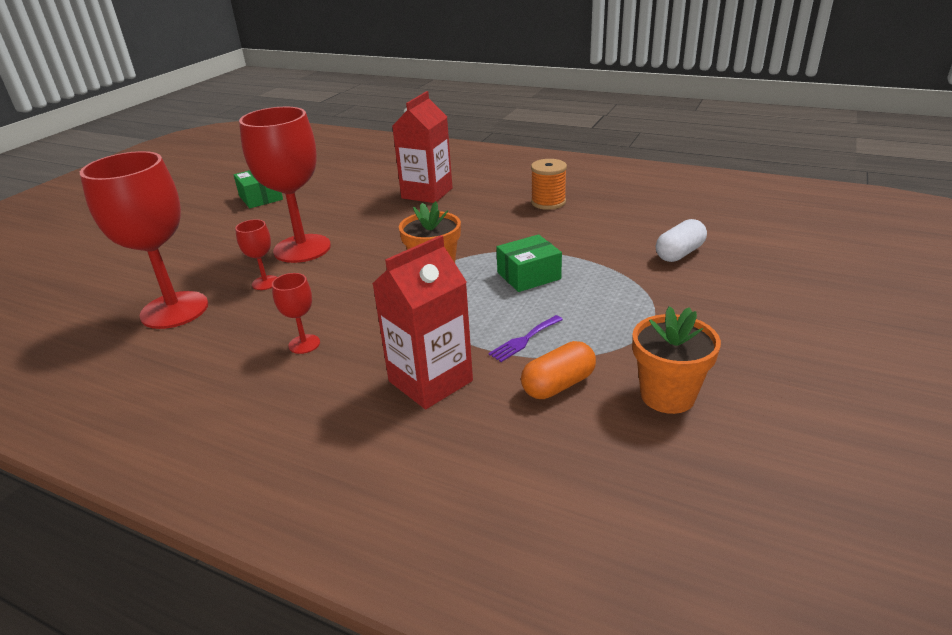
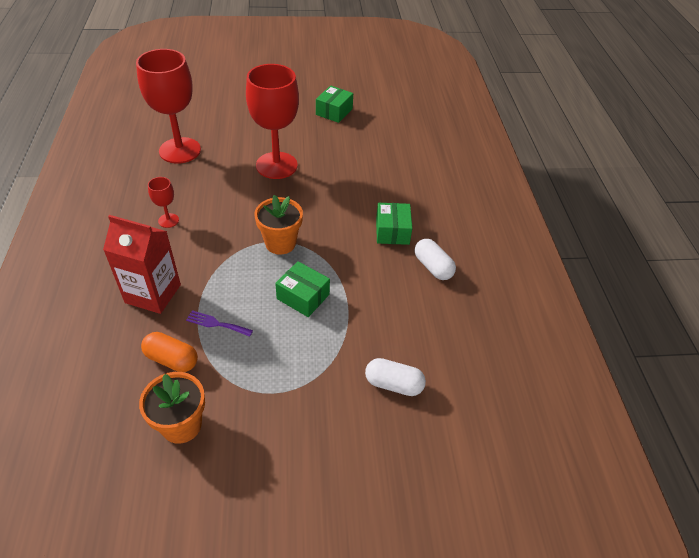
camera: 55 degrees right, 15 degrees up
red goblet [235,219,277,290] -> none
red carton [392,91,453,203] -> none
orange spool [531,159,567,210] -> white capsule [415,239,456,280]
none -> green box [376,203,412,245]

